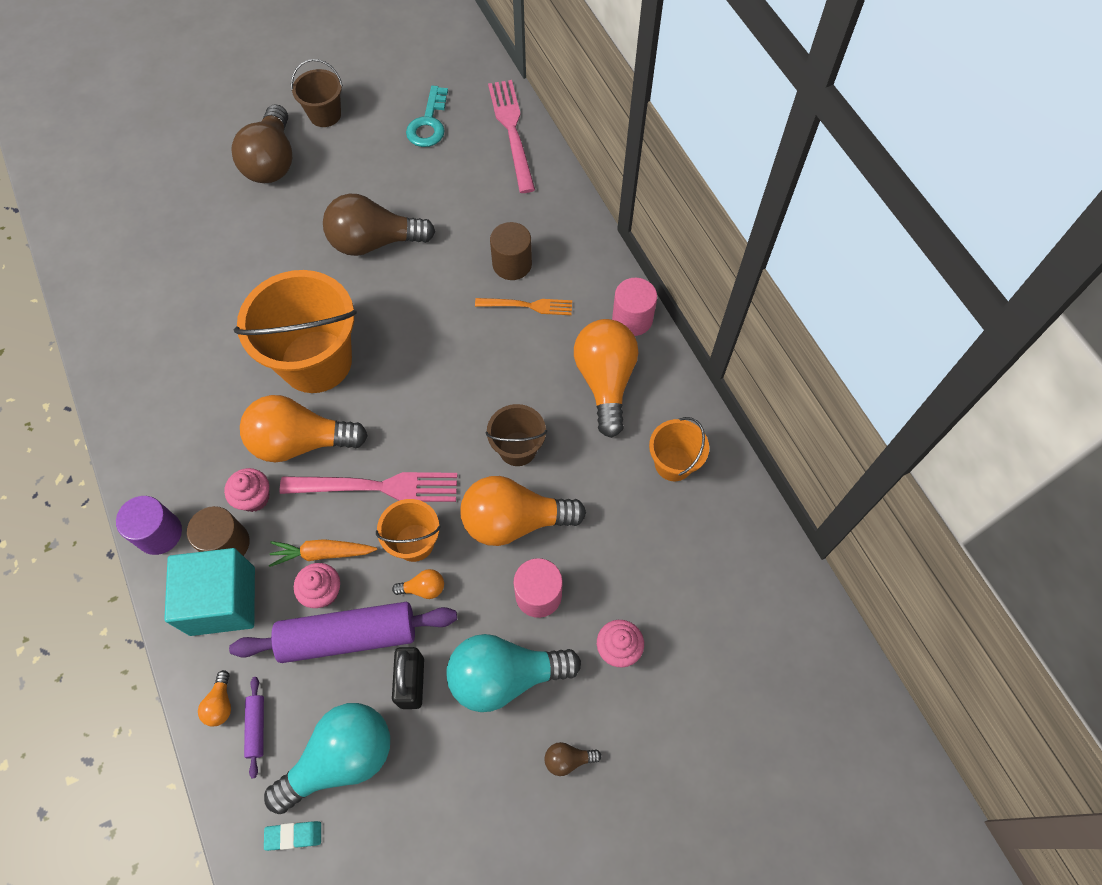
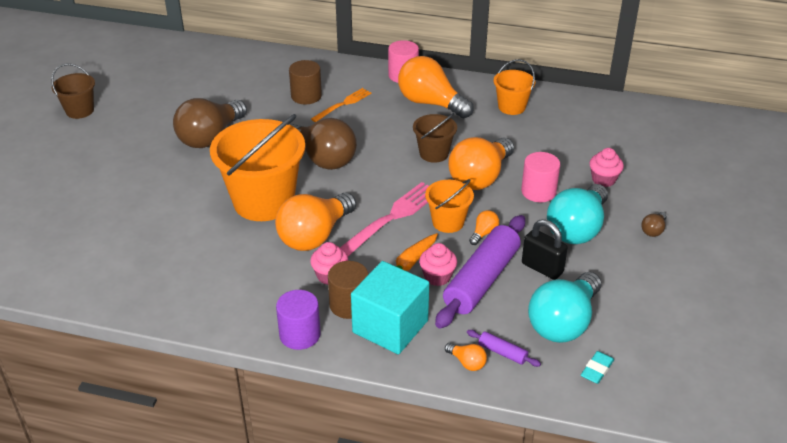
camera: 50 degrees left, 25 degrees down
brown light bulb [231,104,292,183] -> brown light bulb moved to [289,118,357,170]
turquoise light bulb [264,703,390,814] -> turquoise light bulb turned 150 degrees counterclockwise [528,272,601,343]
turquoise key [406,85,448,147] -> none
pink fork [488,80,535,193] -> none

